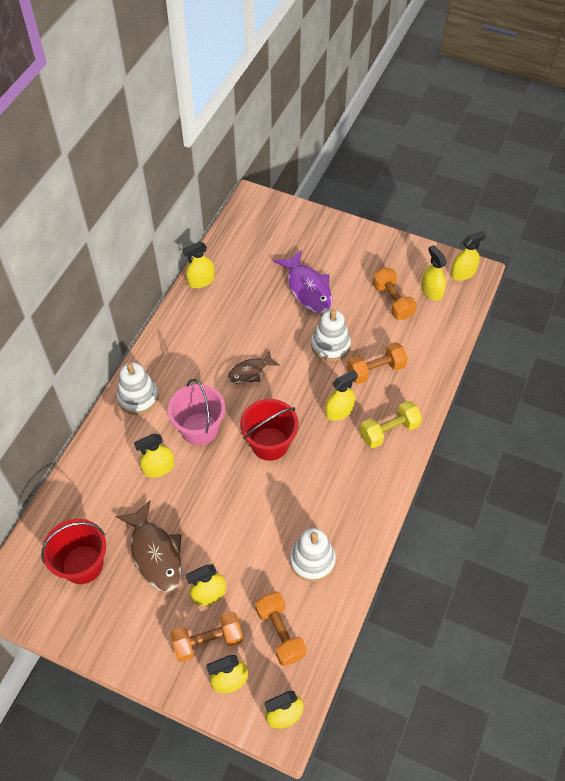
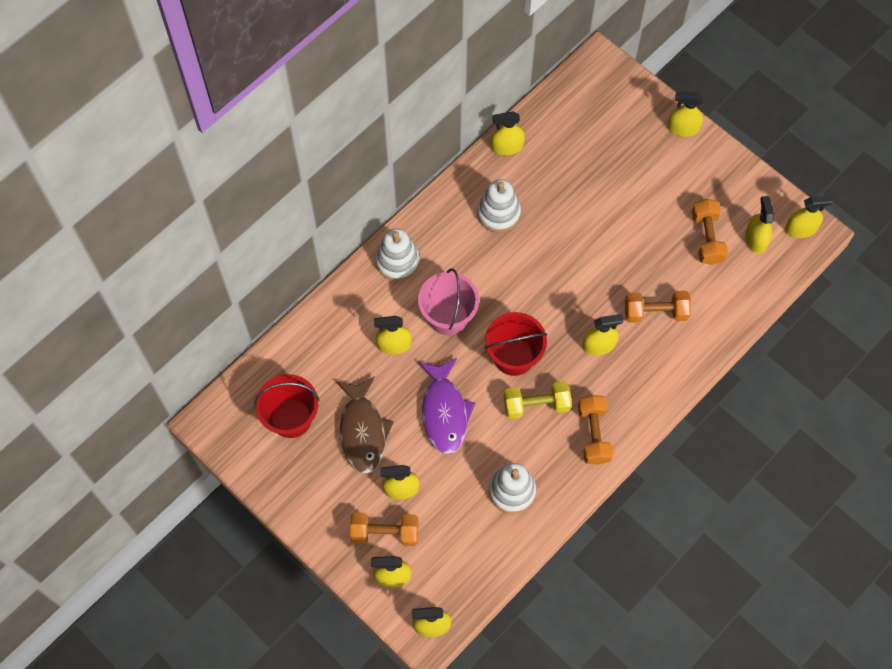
camera: 20 degrees right, 10 degrees up
brown fish [228,350,280,383] -> none
orange dumbbell [255,592,307,666] -> orange dumbbell moved to [578,395,613,465]
purple fish [273,250,332,313] -> purple fish moved to [418,358,475,454]
white stacking toy [311,309,351,362] -> white stacking toy moved to [477,179,521,233]
yellow dumbbell [360,401,422,448] -> yellow dumbbell moved to [504,381,572,419]
none -> yellow spray bottle [667,92,703,137]

